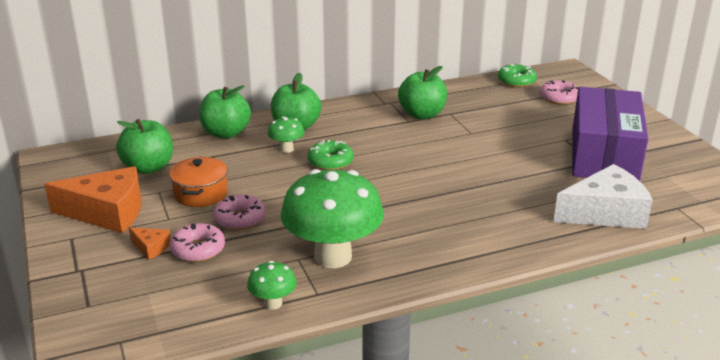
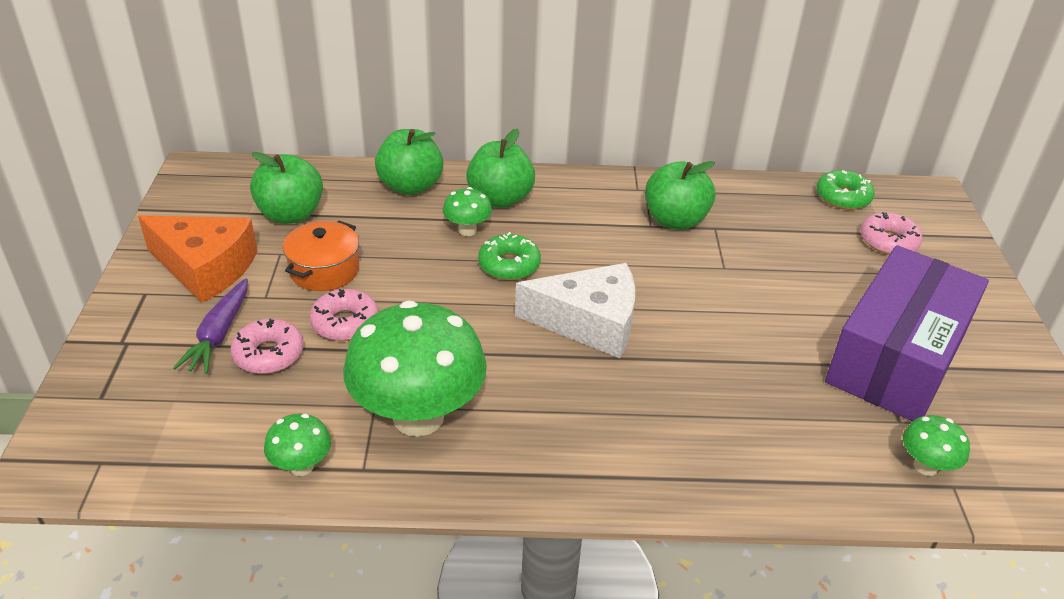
camera: 20 degrees right, 10 degrees up
orange cheese [129,227,171,260] -> purple carrot [173,279,248,374]
white cheese [553,164,653,229] -> white cheese moved to [515,263,635,358]
none -> green mushroom [903,415,970,476]

